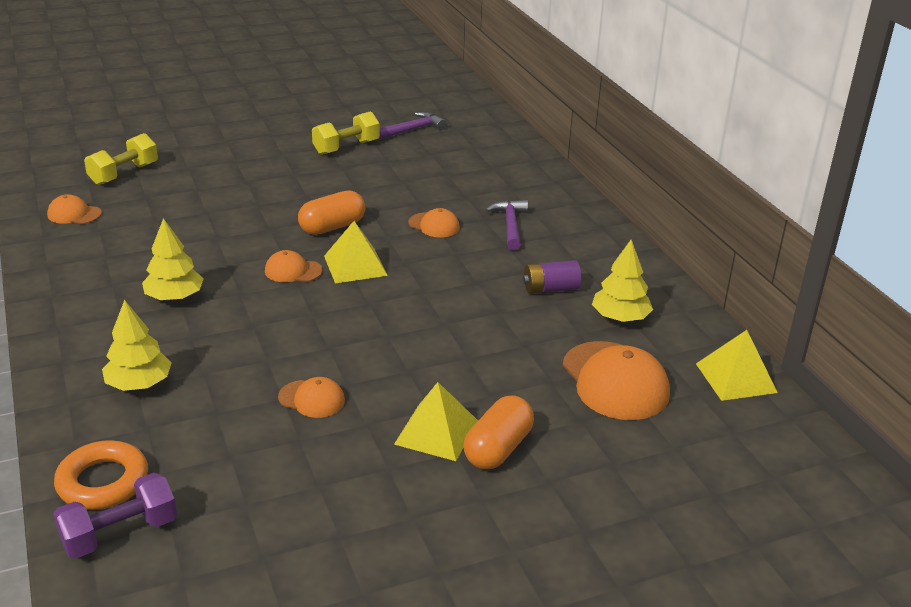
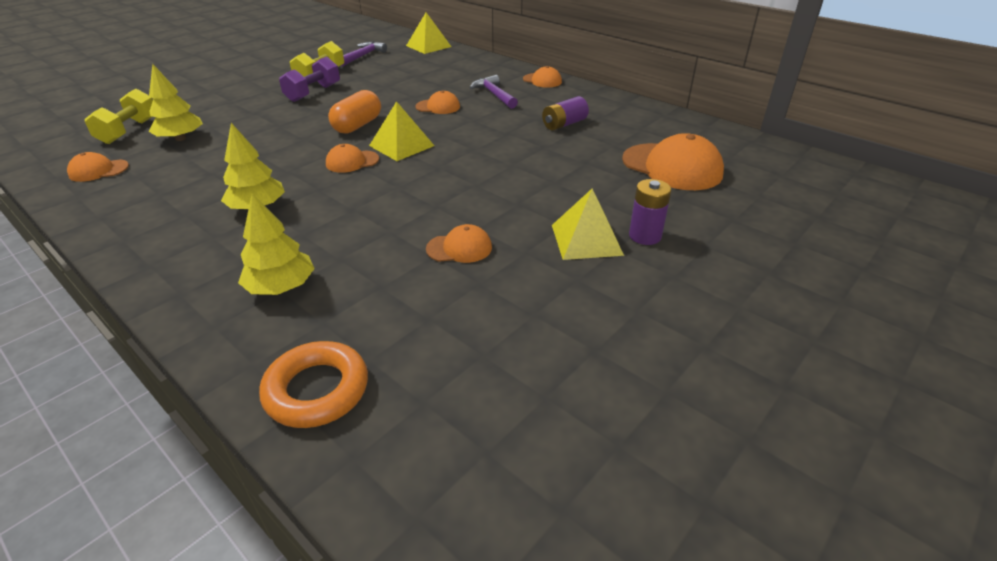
camera: 25 degrees left, 5 degrees up
purple dumbbell [53,473,177,559] -> purple dumbbell moved to [279,57,340,102]
orange capsule [463,395,534,469] -> purple battery [629,179,672,245]
yellow tree [592,240,653,322] -> yellow tree moved to [149,64,203,141]
yellow pyramid [696,330,778,401] -> yellow pyramid moved to [406,12,451,54]
none -> orange cap [523,66,562,88]

